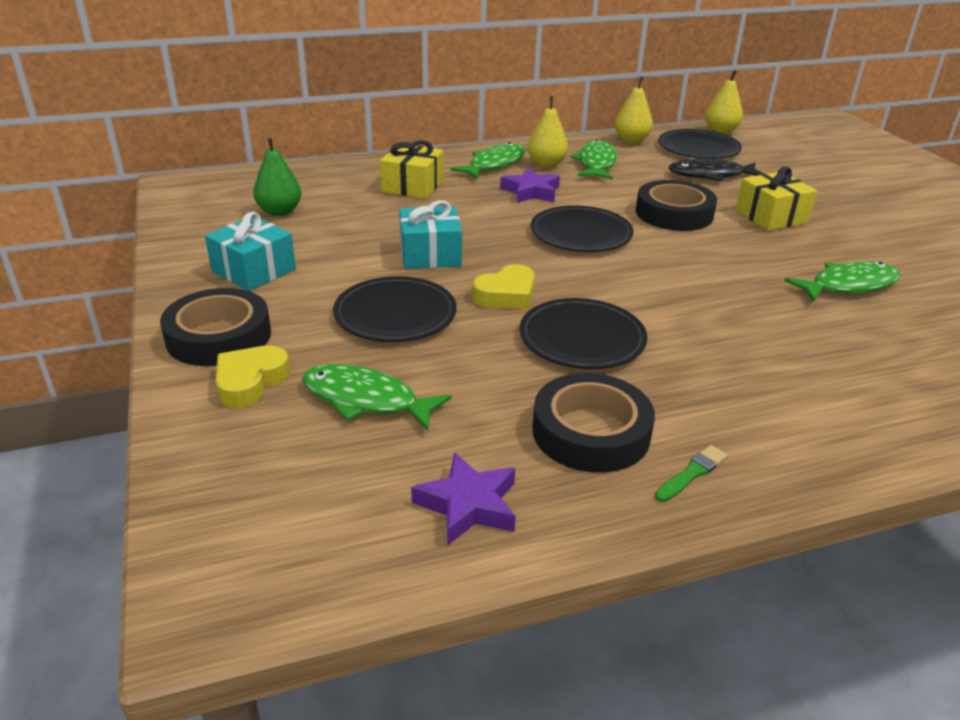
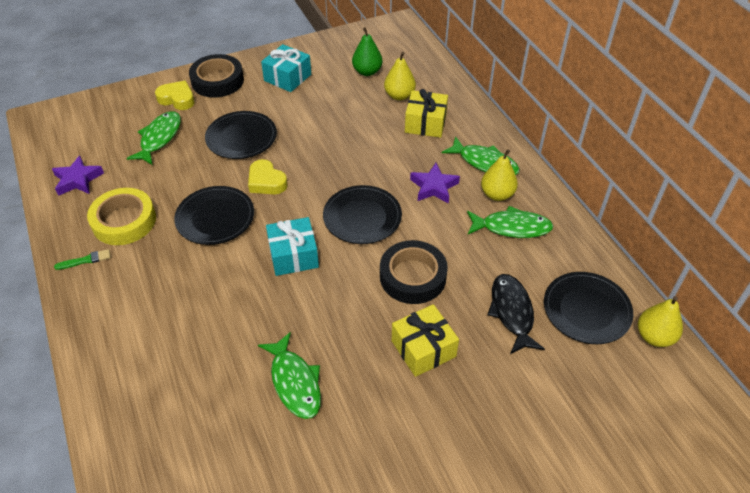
camera: 85 degrees right, 15 degrees up
turquoise gift [399,200,462,269] -> turquoise gift moved to [266,217,319,276]
black tape [532,373,655,473] -> yellow tape [87,188,156,245]
yellow pear [615,77,653,143] -> yellow pear moved to [384,52,416,100]
green brush [655,445,728,502] -> green brush turned 60 degrees counterclockwise [54,249,111,270]

